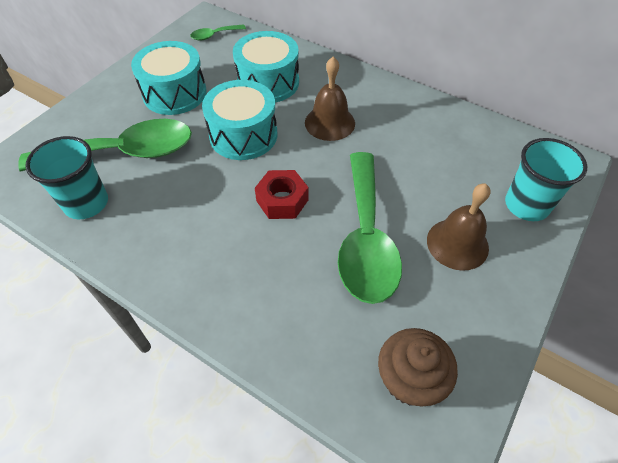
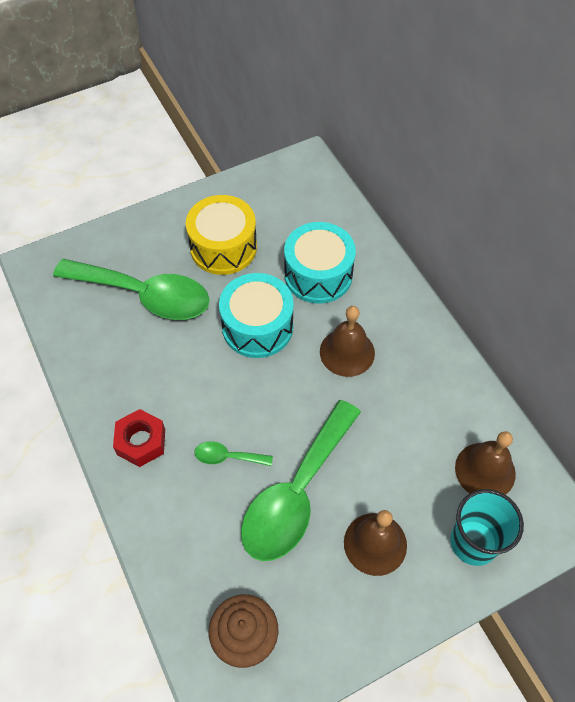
camera: 30 degrees right, 5 degrees up
turquoise cup [25,136,108,219] -> none
turquoise drum [131,41,207,115] -> yellow drum [186,195,257,275]
green spoon [190,24,246,40] -> green spoon moved to [195,441,273,466]
red nut [255,170,308,219] -> red nut moved to [113,409,165,467]
none -> brown bell [455,431,516,495]

